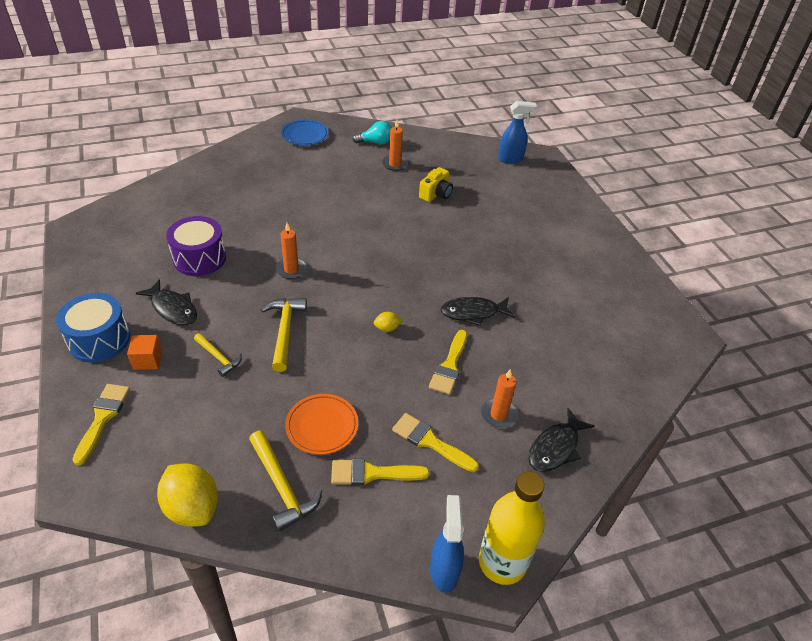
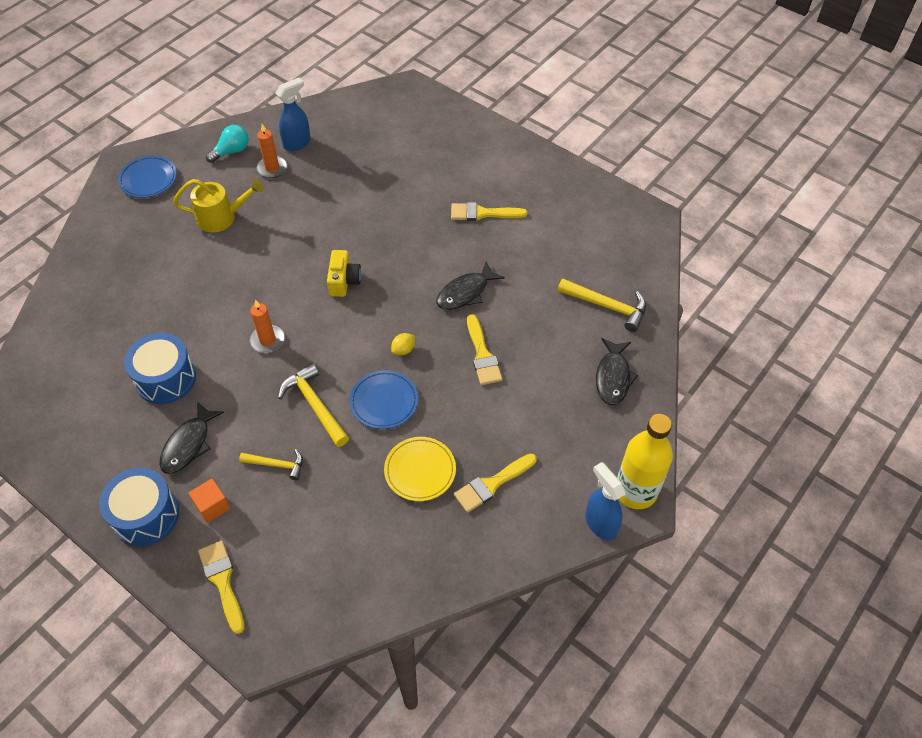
camera: 30 degrees left, 10 degrees up
black fish [136,279,197,325] -> black fish turned 105 degrees clockwise [159,401,224,474]
yellow lemon [157,463,218,527] -> none
purple drum [166,216,226,276] -> blue drum [124,333,196,404]
yellow hammer [249,431,322,532] -> yellow hammer moved to [558,279,646,332]
orange plate [285,394,358,455] -> yellow plate [384,437,456,501]
yellow brush [392,413,479,472] -> yellow brush moved to [451,202,527,221]
yellow camera [419,167,453,202] -> yellow camera moved to [327,250,361,297]
orange candle [481,369,518,428] -> none
blue spray bottle [498,101,537,164] -> blue spray bottle moved to [276,78,311,151]
none -> yellow watering can [173,179,264,232]
none -> blue plate [349,370,418,429]

